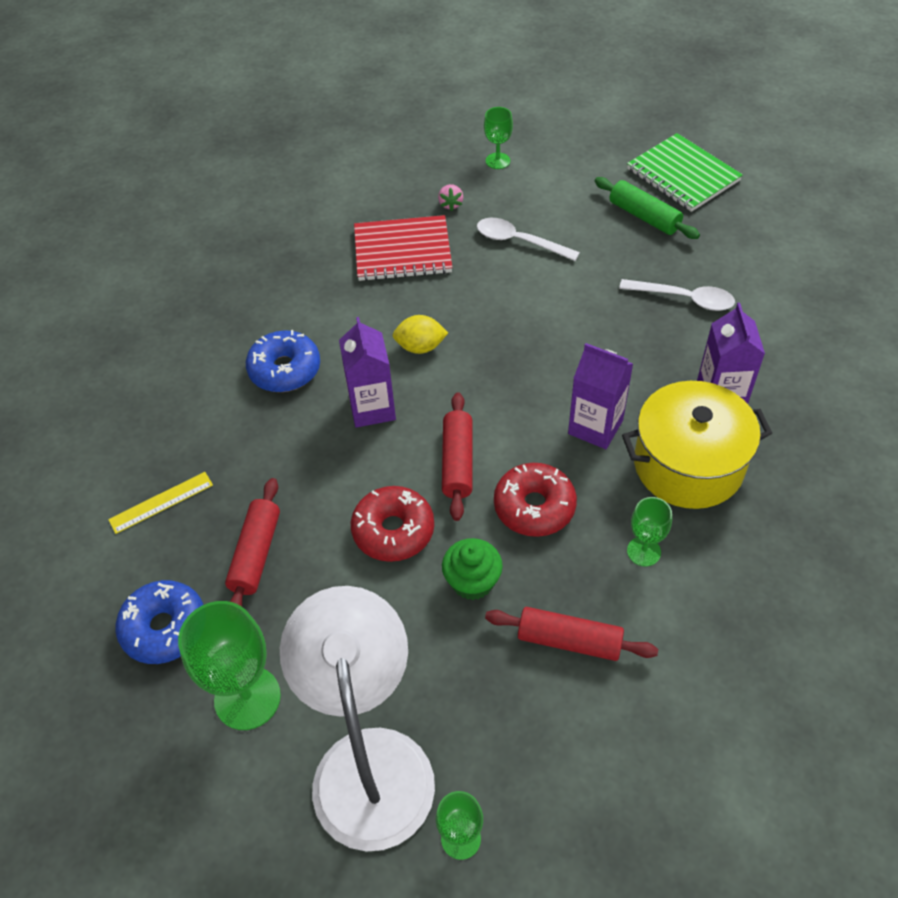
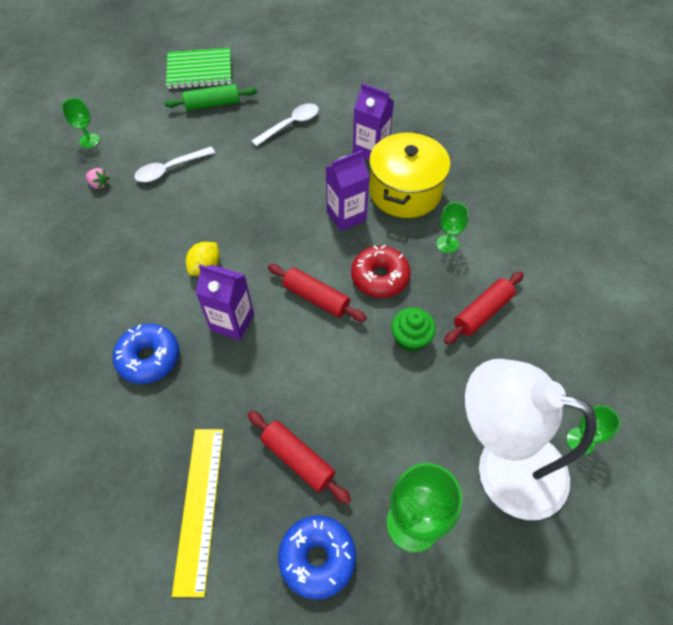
camera: 60 degrees left, 5 degrees up
yellow ruler [108,472,213,534] -> yellow ruler [172,429,224,597], size x1.70
red donut [351,486,434,562] -> none
red notebook [354,215,453,281] -> none

